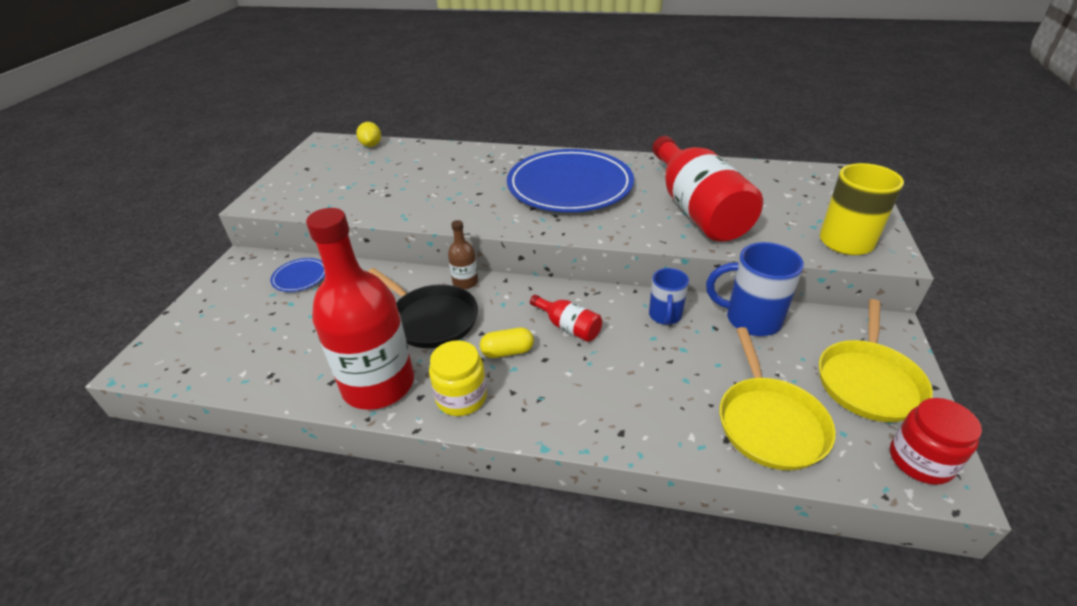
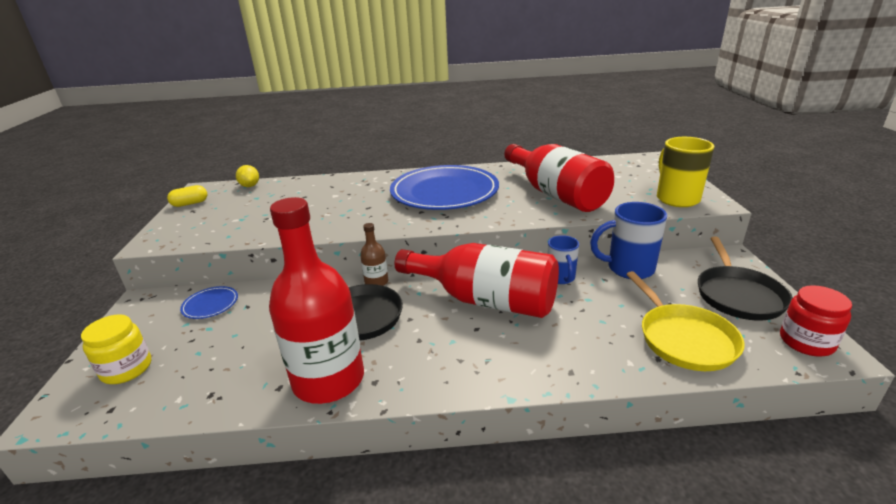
camera: 15 degrees left, 10 degrees down
yellow jar [429,340,487,416] -> yellow jar moved to [81,314,151,384]
yellow capsule [480,328,534,358] -> yellow capsule moved to [167,185,207,207]
red bottle [530,294,602,342] -> red bottle [395,243,559,318], size x2.32
yellow pan [819,299,933,422] -> black pan [698,237,793,320]

